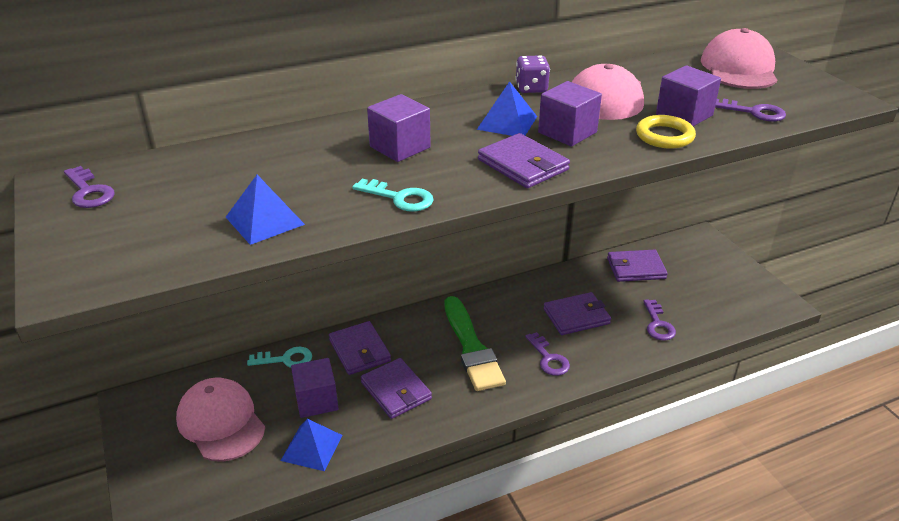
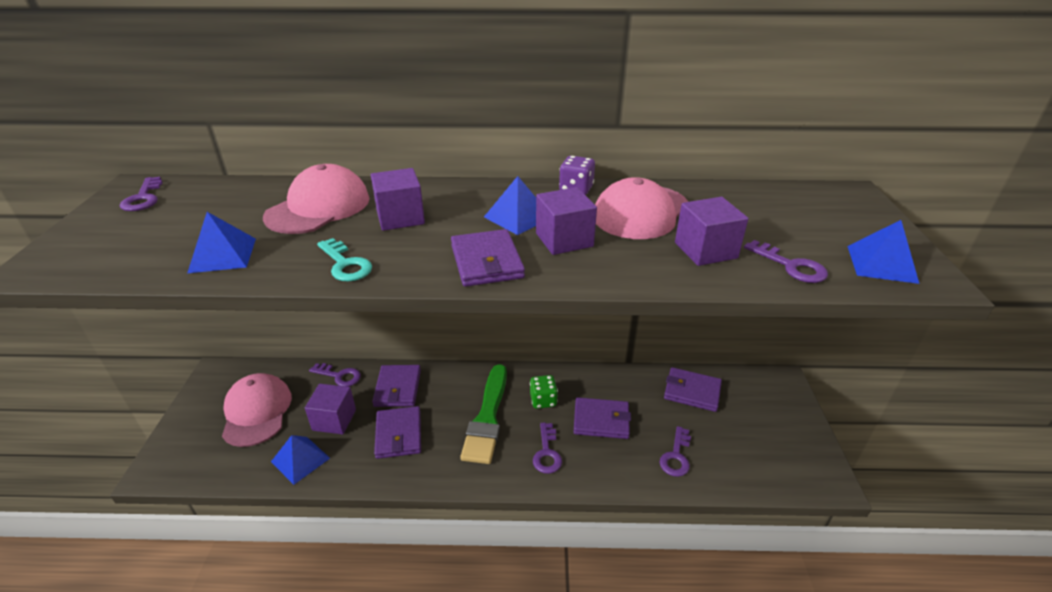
camera: 25 degrees right, 0 degrees up
turquoise key [247,346,312,368] -> purple key [309,363,361,387]
yellow ring [636,115,696,149] -> none
pink cap [701,28,777,89] -> pink cap moved to [263,164,370,234]
none -> green dice [530,375,558,409]
none -> blue pyramid [847,220,919,284]

